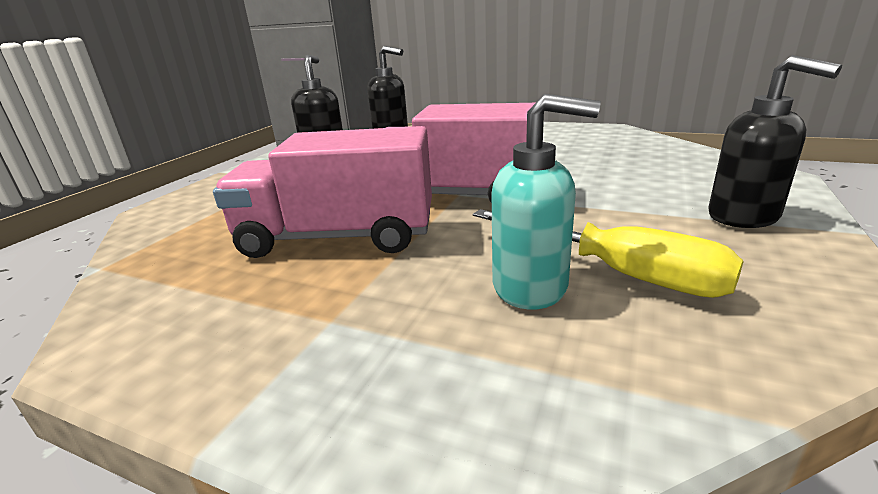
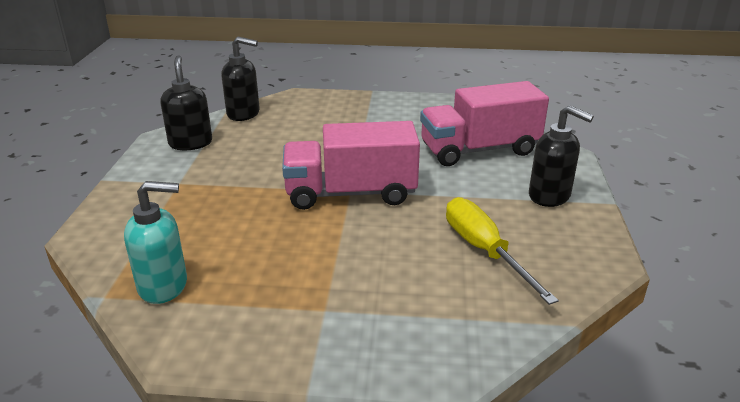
camera: 20 degrees left, 5 degrees up
pink truck [213,126,432,258] -> pink truck moved to [420,81,549,166]
yellow screwdriver [473,209,743,298] -> yellow screwdriver turned 135 degrees counterclockwise [446,197,559,305]
turquoise soap dispenser [492,94,601,310] -> turquoise soap dispenser moved to [124,181,187,304]

